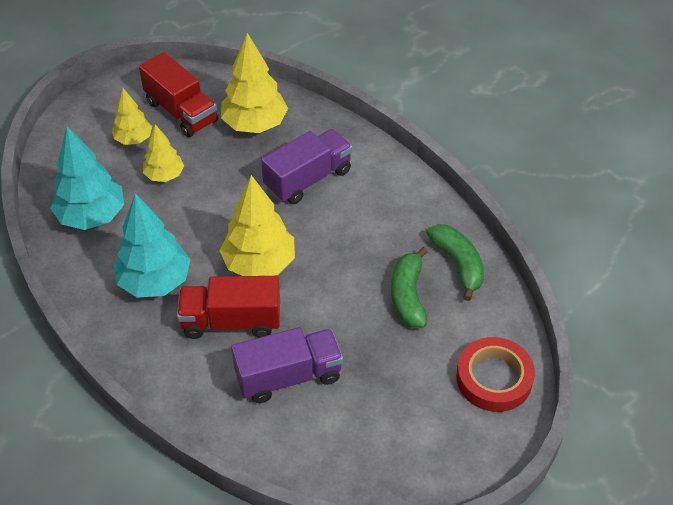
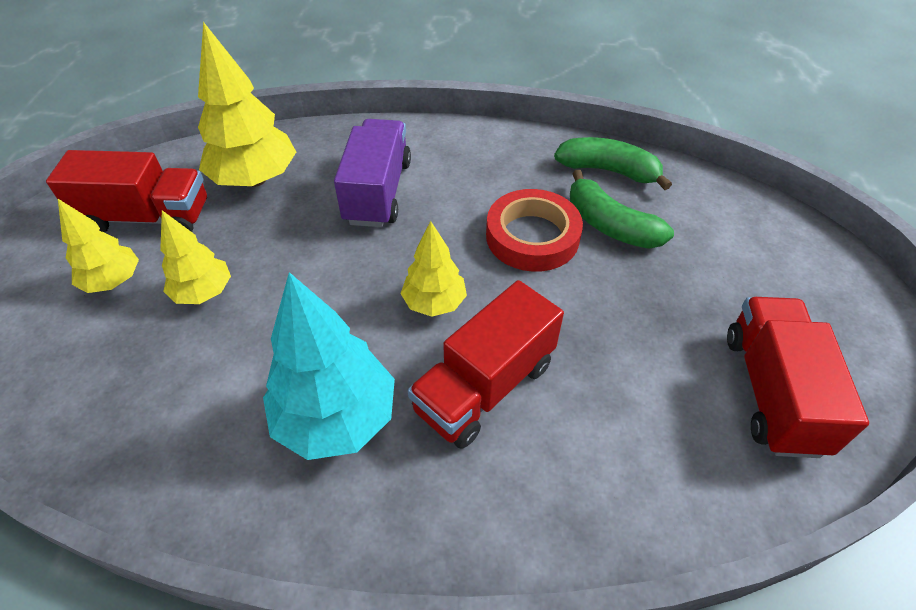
camera: 45 degrees left, 0 degrees up
turquoise tree [51,127,124,230] -> none
yellow tree [220,175,295,276] -> yellow tree [400,221,467,317], size x0.59
purple truck [231,327,343,403] -> none
red tape [456,337,535,412] -> red tape moved to [486,189,583,272]
none -> red truck [727,297,869,458]

